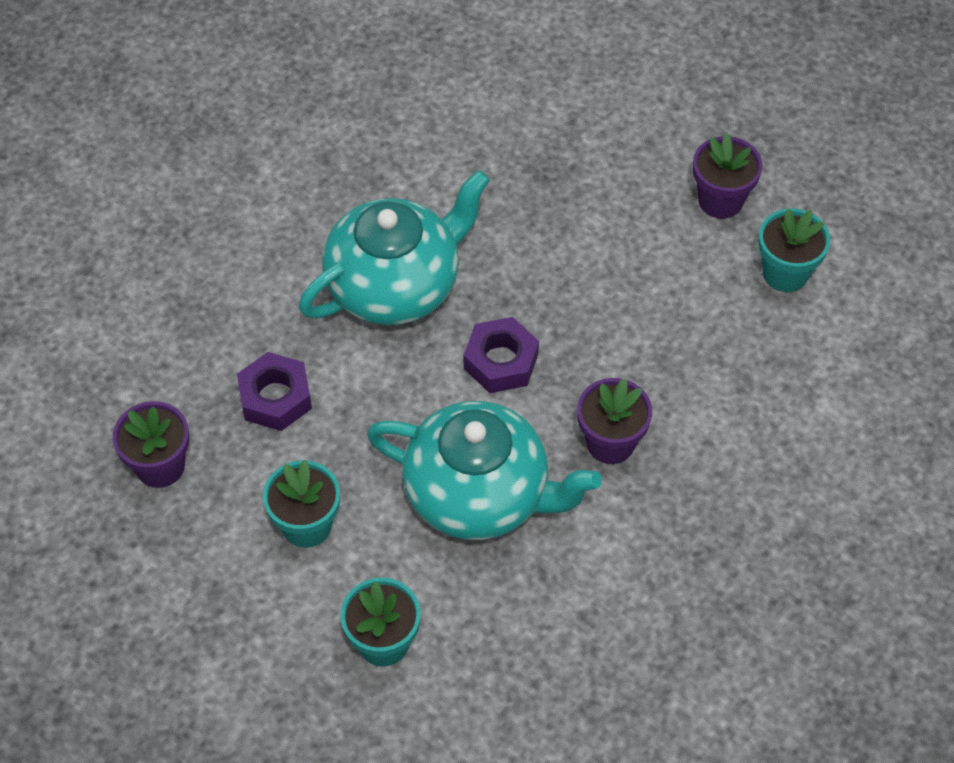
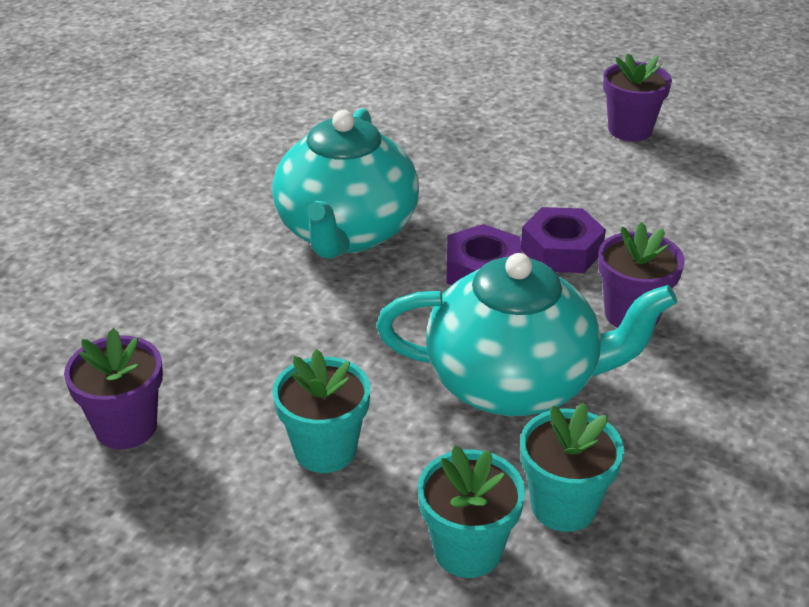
camera: 15 degrees left, 20 degrees down
purple nut [237,352,312,431] -> purple nut moved to [521,207,606,273]
turquoise teapot [299,170,490,325] -> turquoise teapot turned 150 degrees clockwise [272,108,419,259]
turquoise flower pot [758,208,830,292] -> turquoise flower pot moved to [520,403,624,532]

